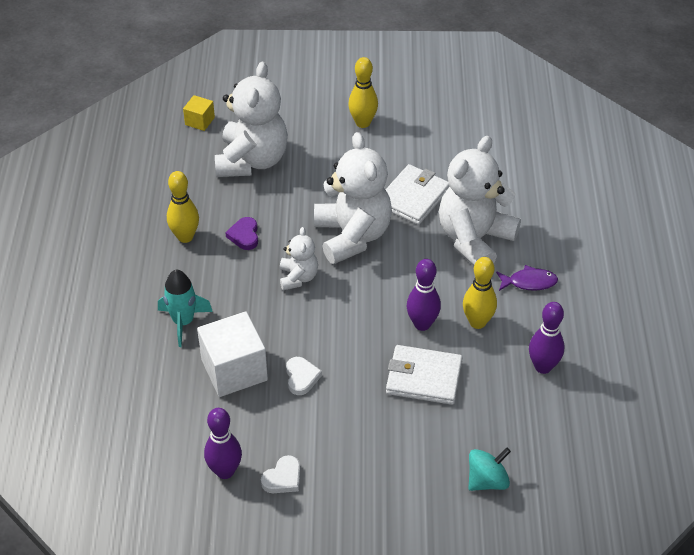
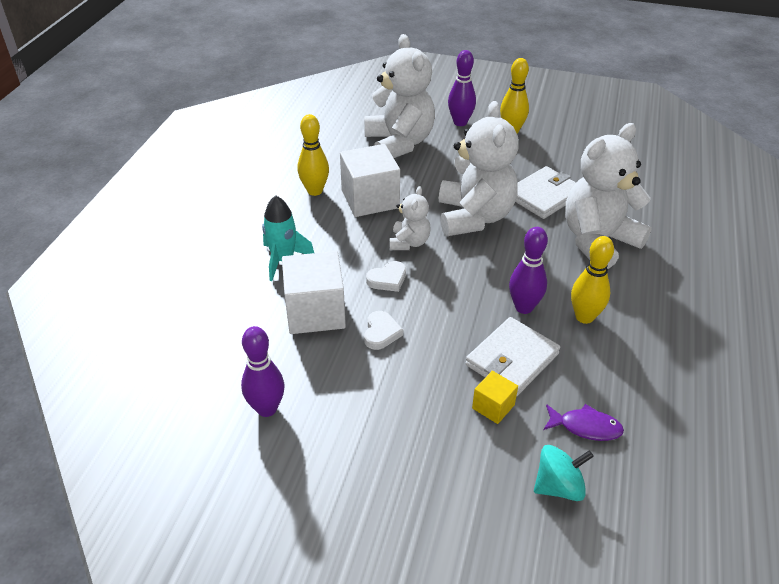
camera: 15 degrees right, 5 degrees down
yellow cube [183,95,215,131] -> yellow cube moved to [472,371,518,424]
white teddy bear [215,62,288,177] -> white teddy bear turned 45 degrees counterclockwise [364,34,435,158]
purple heart [225,217,258,250] -> white cube [340,144,400,217]
white heart [261,455,300,493] -> white heart moved to [366,261,406,292]
white wallet [386,345,463,405] -> white wallet turned 75 degrees counterclockwise [465,317,560,397]
purple fish [496,265,558,291] -> purple fish moved to [544,404,624,441]
purple bowling pin [529,302,564,374] -> purple bowling pin moved to [448,50,476,126]

